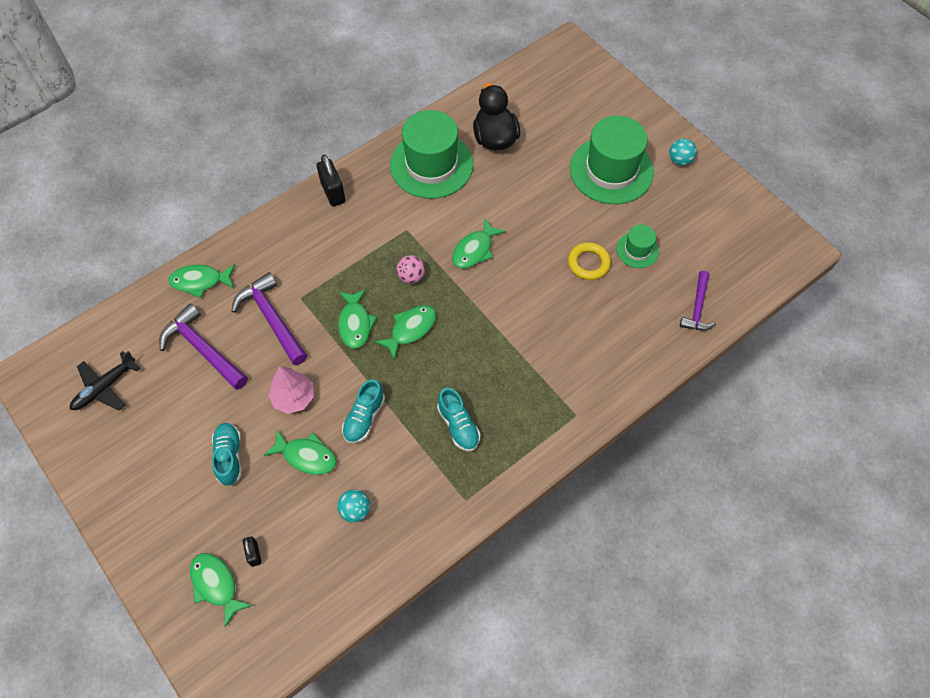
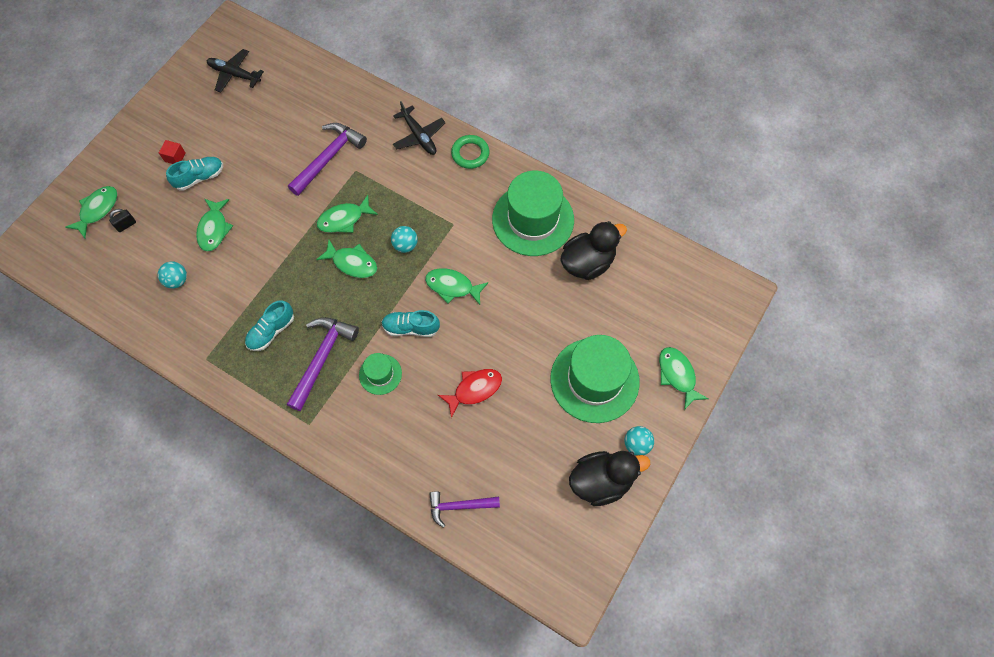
camera: 70 degrees right, 5 degrees up
purple hammer [159,304,248,390] -> purple hammer moved to [287,317,359,411]
green fish [168,264,235,298] -> green fish moved to [659,347,709,410]
pink tree [268,366,314,414] -> none
black padlock [317,155,346,206] -> green ring [451,135,489,169]
turquoise shoe [342,379,385,444] -> turquoise shoe moved to [382,310,440,337]
pink ball [397,255,425,284] -> turquoise ball [391,226,418,253]
yellow ring [568,242,611,280] -> red fish [438,369,502,418]
green hat [616,225,659,268] -> green hat moved to [359,353,402,395]
none -> red cube [159,140,186,164]
none -> black plane [393,101,445,155]
none -> black duck [569,451,650,506]

